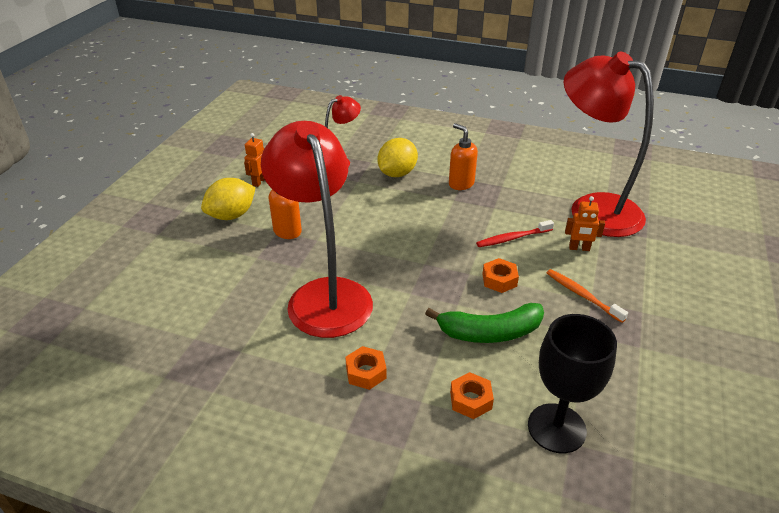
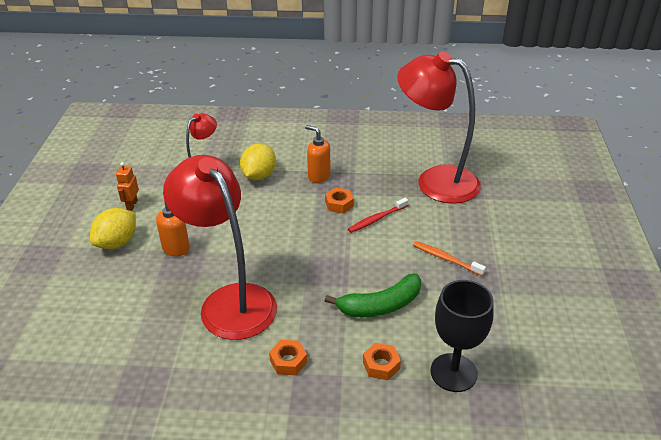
camera: 15 degrees left, 0 degrees up
orange nut [482,258,519,293] -> orange nut moved to [325,188,354,213]
orange robot [565,196,605,251] -> none

